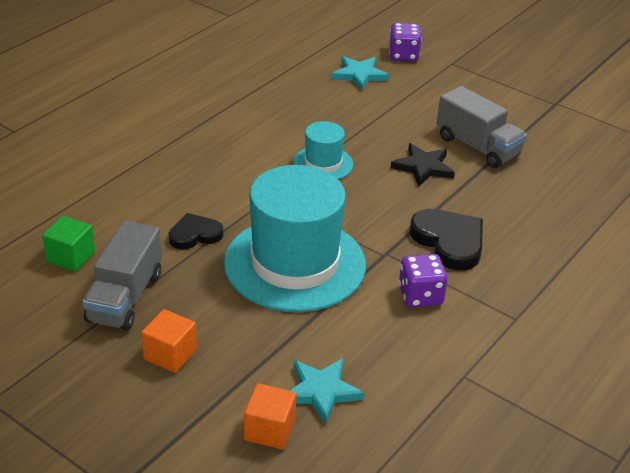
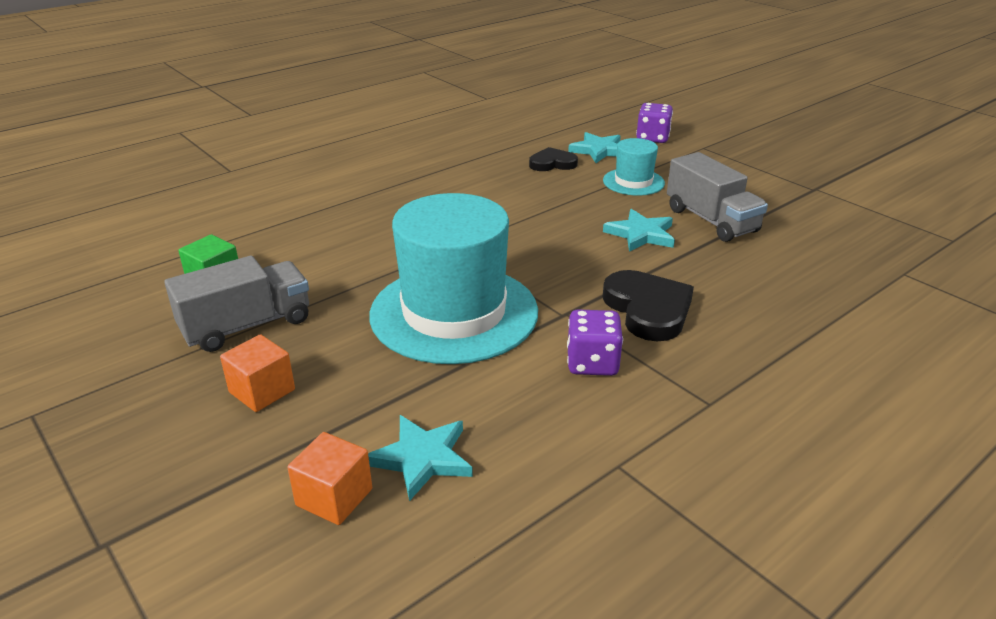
camera: 15 degrees right, 5 degrees down
grey truck [82,221,162,331] -> grey truck turned 150 degrees counterclockwise [164,256,309,352]
black heart [169,213,223,250] -> black heart moved to [529,147,578,171]
turquoise hat [293,121,353,180] -> turquoise hat moved to [603,138,665,196]
black star [391,143,455,187] -> turquoise star [603,209,675,252]

